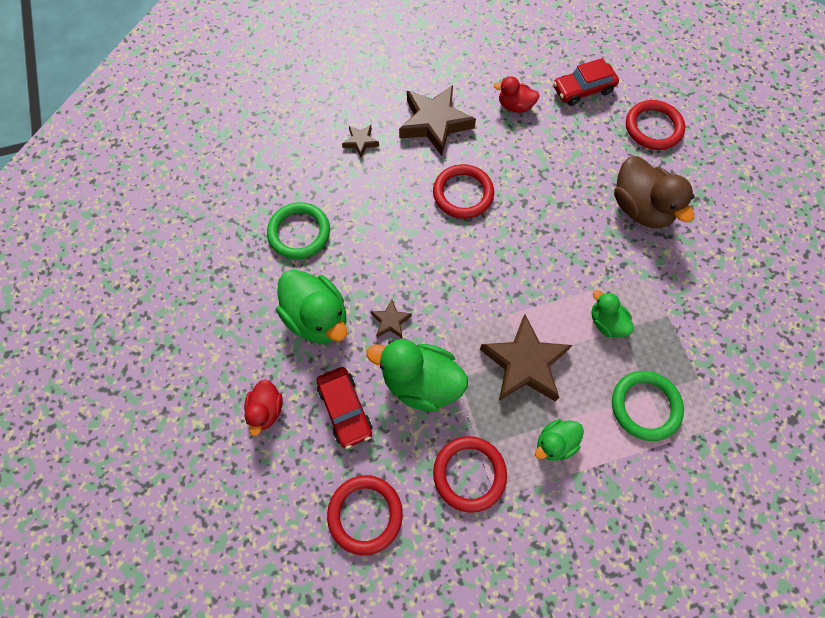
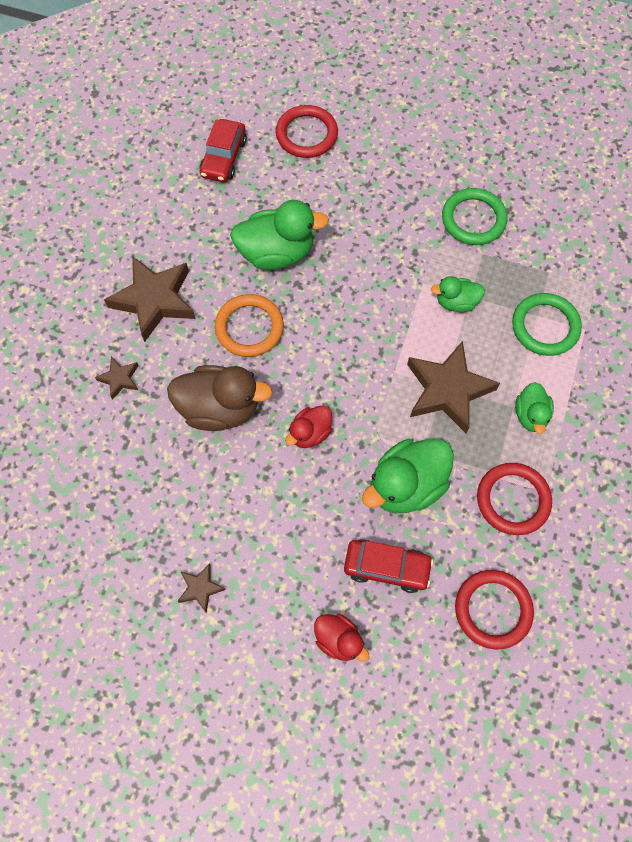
camera: 55 degrees left, 0 degrees up
green ring [267,202,330,259] -> green ring moved to [442,188,508,245]
green duck [276,269,347,343] -> green duck moved to [230,200,329,270]
brown star [370,299,412,338] -> brown star moved to [177,563,226,613]
red ring [433,164,494,219] -> orange ring [215,294,284,357]
red duck [493,76,540,113] -> red duck moved to [285,405,332,448]
brown duck [614,156,695,229] -> brown duck moved to [167,365,273,431]

